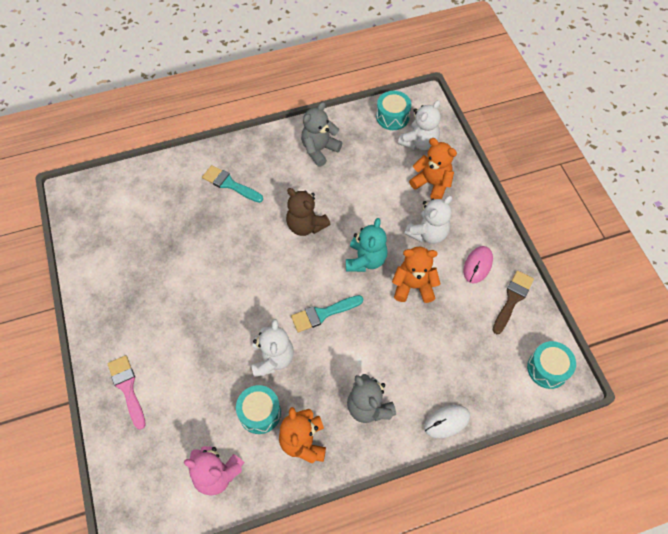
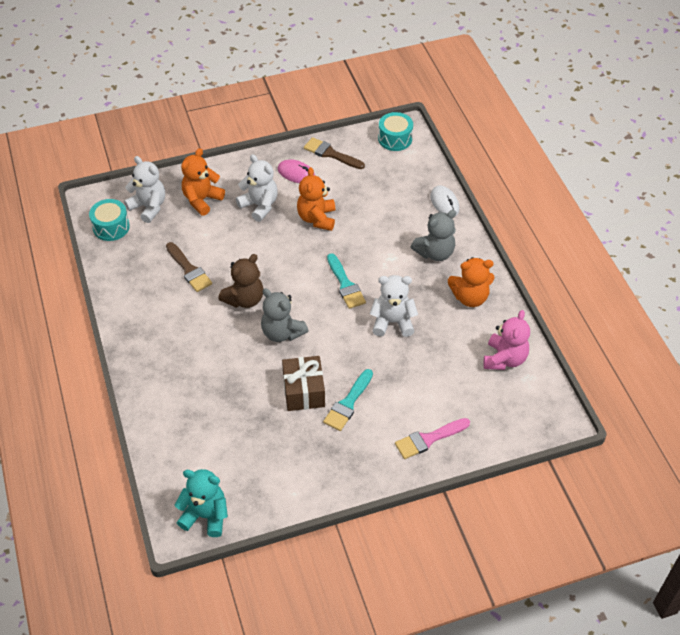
camera: 90 degrees left, 10 degrees down
turquoise brush [202,165,263,203] -> turquoise brush moved to [323,369,373,431]
turquoise drum [236,385,281,434] -> none
grey teddy bear [301,102,342,167] -> grey teddy bear moved to [261,288,308,342]
turquoise teddy bear [346,218,388,272] -> turquoise teddy bear moved to [175,469,228,537]
none -> brown brush [166,242,212,292]
none -> brown gift [282,356,325,411]

